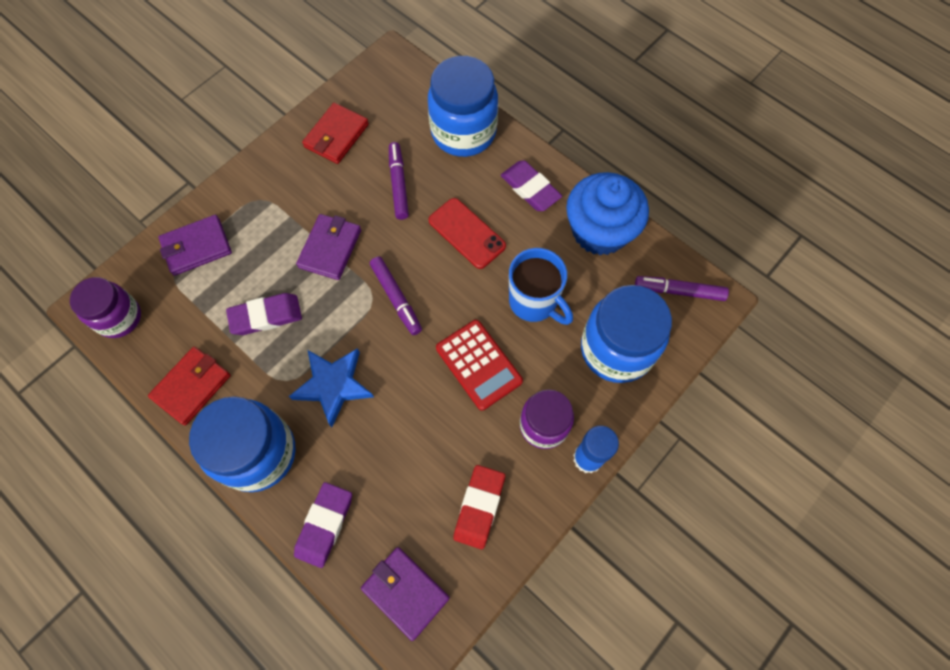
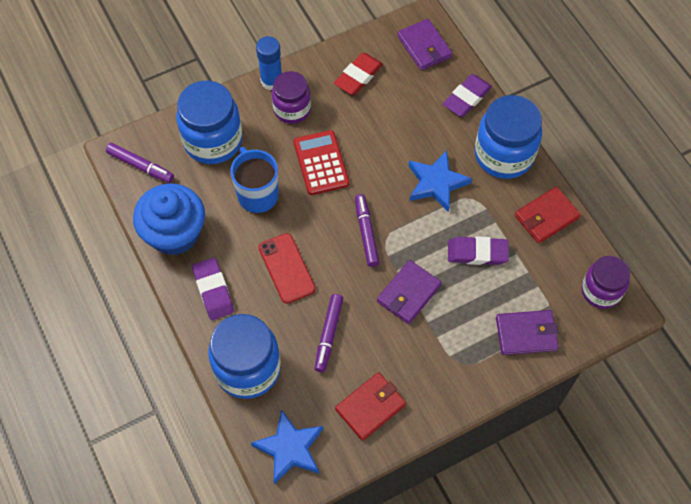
camera: 160 degrees left, 5 degrees down
none -> blue star [251,409,323,484]

